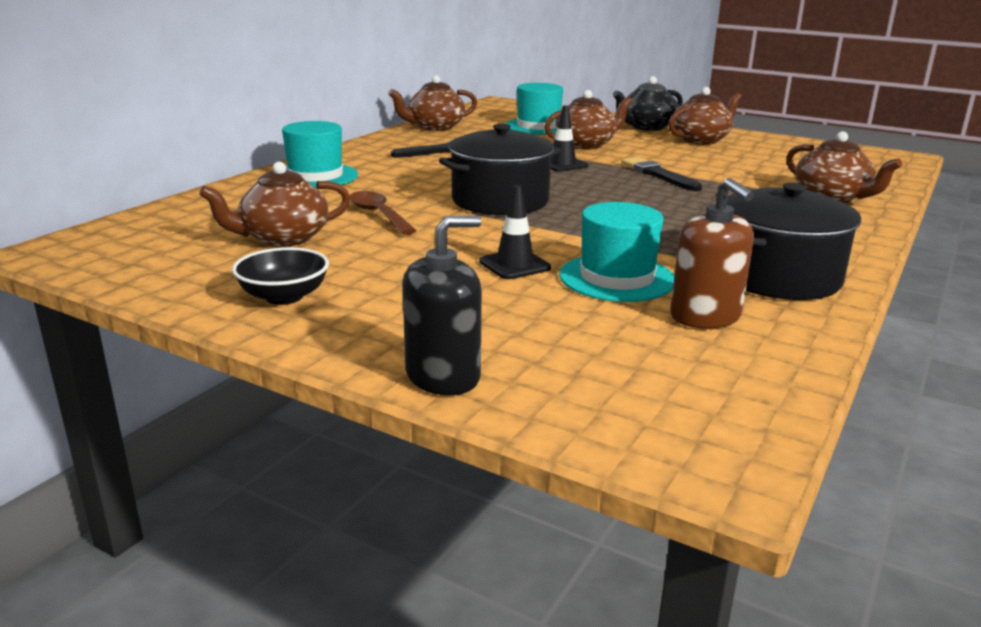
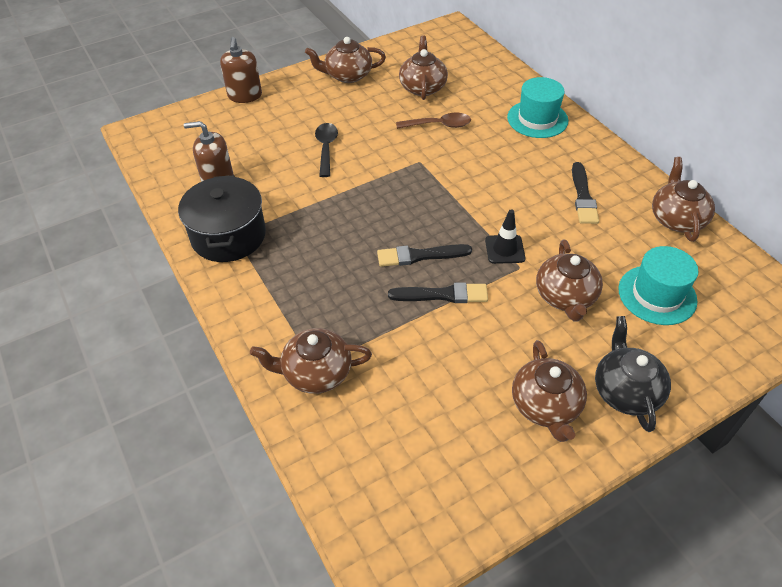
camera: 120 degrees right, 25 degrees up
black bowl [232,247,329,305] -> brown teapot [305,37,386,83]
black soap dispenser [403,216,482,395] -> brown soap dispenser [220,37,262,103]
black pot [439,124,561,215] -> none
black traffic cone [479,185,551,279] -> black spoon [315,123,338,177]
turquoise hat [559,202,674,302] -> none
none -> black brush [377,244,472,267]

